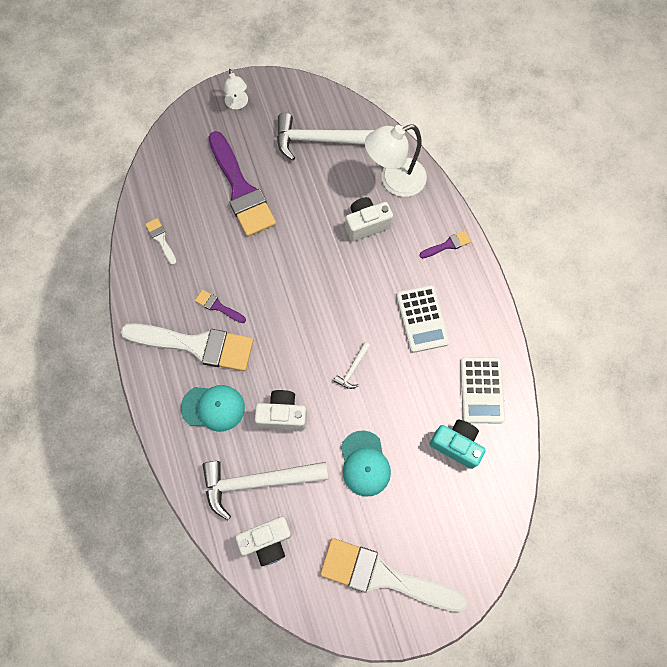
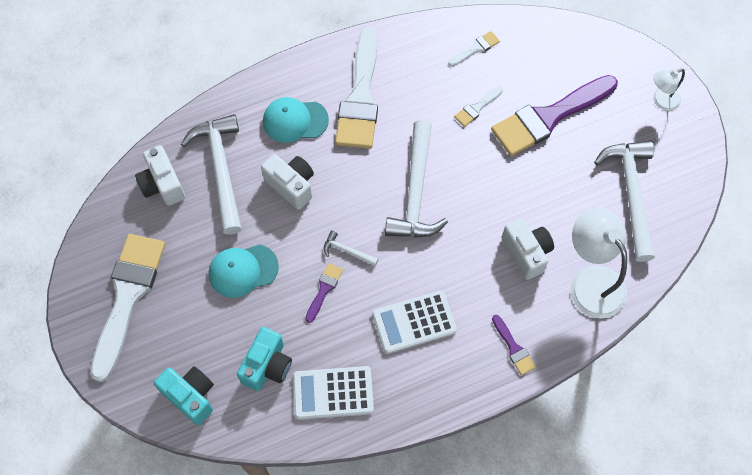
camera: 85 degrees right, 5 degrees down
turquoise cap [181,385,245,432] -> turquoise cap turned 90 degrees clockwise [263,97,329,143]
purple brush [195,290,246,323] -> purple brush moved to [305,263,343,323]
white camera [255,390,307,430] -> white camera turned 45 degrees counterclockwise [261,154,314,210]
none -> turquoise camera [154,366,214,425]
none -> white hammer [385,120,448,238]
none -> white brush [454,86,503,127]

